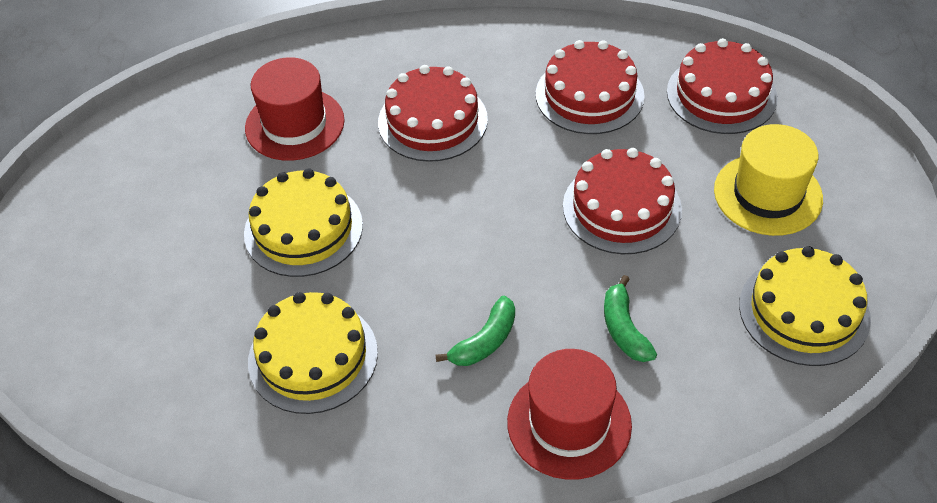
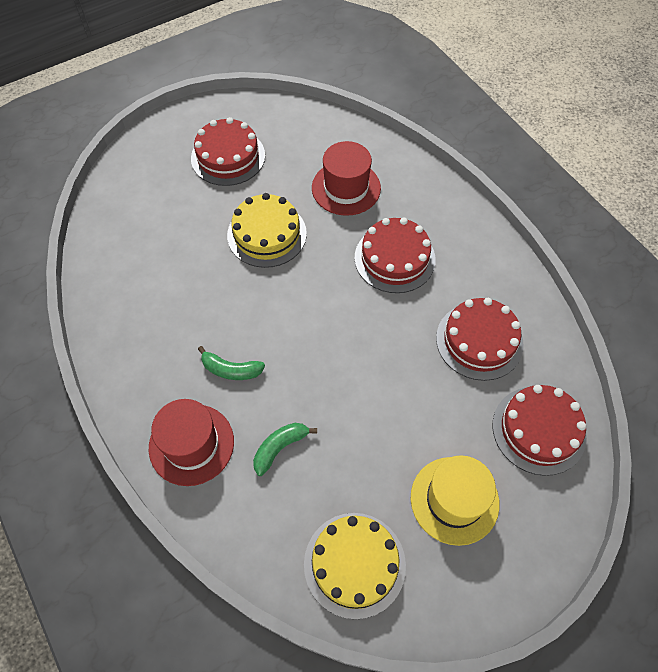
camera: 60 degrees right, 10 degrees up
yellow cake [248,292,378,414] -> none
red cake [563,148,682,254] -> red cake moved to [191,117,265,186]

